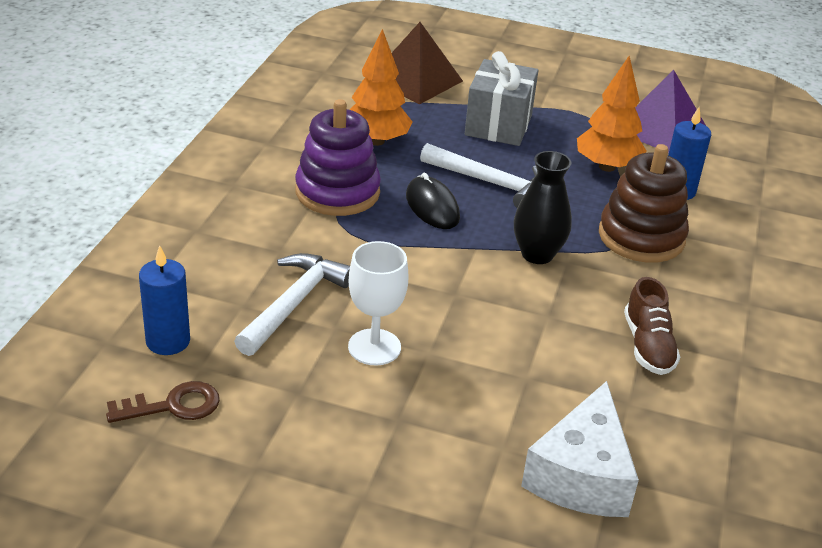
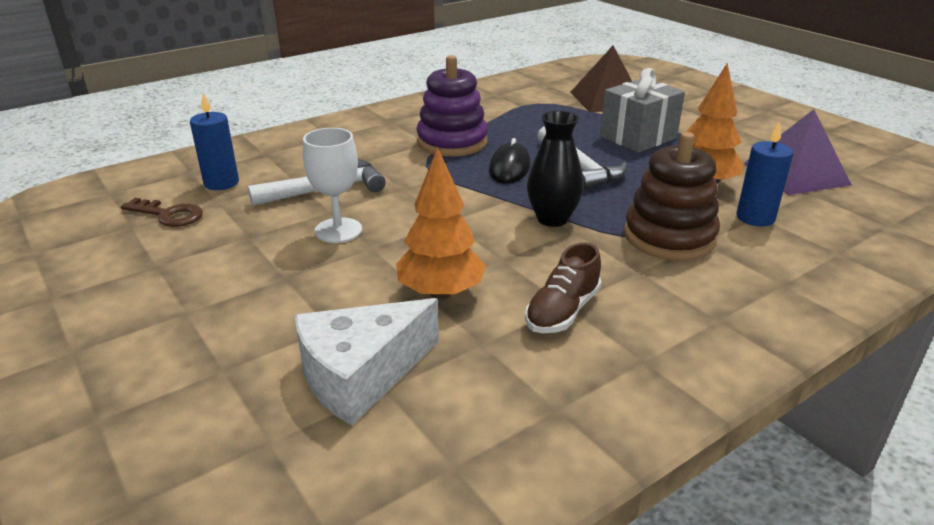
camera: 40 degrees right, 5 degrees down
orange tree [350,29,413,146] -> orange tree moved to [396,147,486,299]

